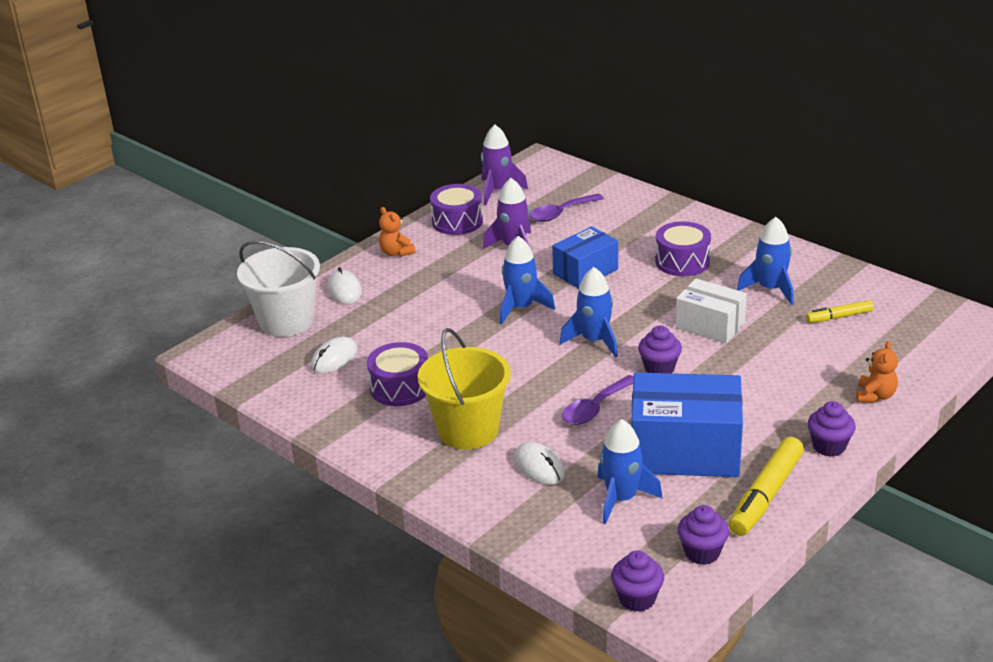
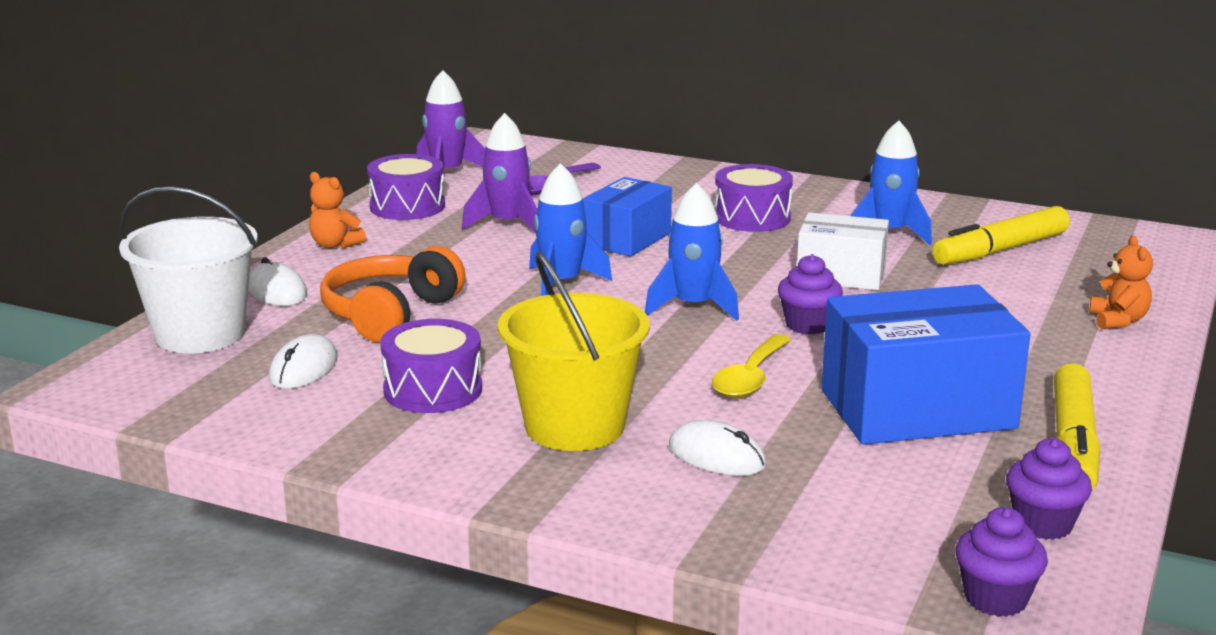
camera: 20 degrees left, 10 degrees down
purple spoon [562,375,634,425] -> yellow spoon [712,334,791,398]
blue rocket [597,419,663,524] -> none
yellow marker [806,300,874,323] -> yellow marker [932,206,1070,265], size x1.75
purple cupcake [808,401,856,457] -> none
none -> orange headphones [320,246,466,342]

